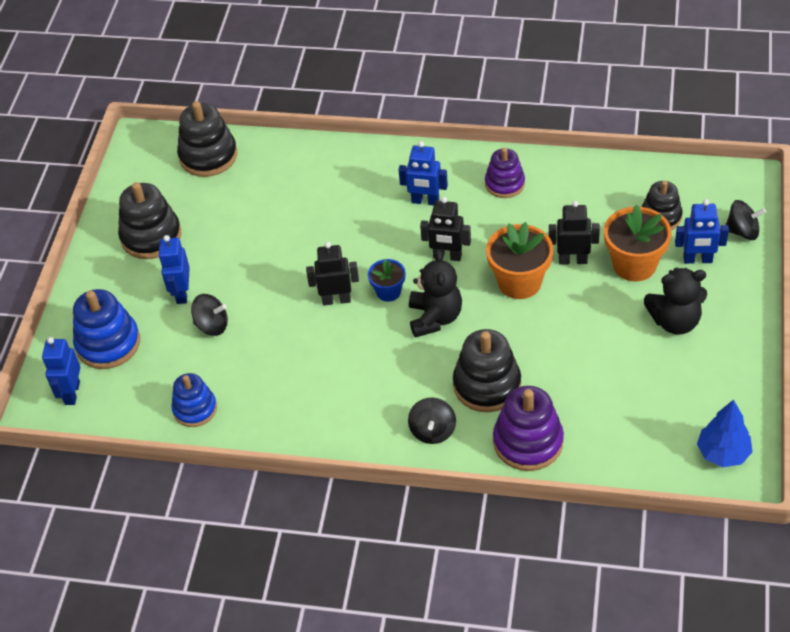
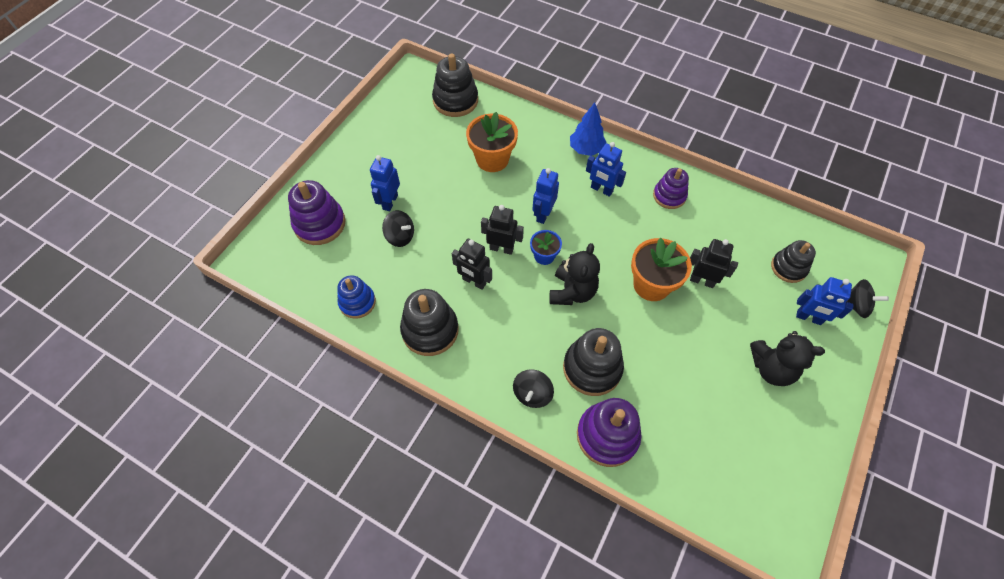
camera: 15 degrees right, 10 degrees up
blue robot [42,337,80,405] -> blue robot moved to [532,168,559,224]
blue stacking toy [73,289,140,369] -> purple stacking toy [288,180,346,245]
black stacking toy [118,182,181,259] -> black stacking toy moved to [400,289,459,356]
black robot [420,197,471,261] -> black robot moved to [452,239,492,290]
orange flower pot [604,205,671,281] -> orange flower pot moved to [466,112,518,172]
blue tree [697,400,752,467] -> blue tree moved to [570,103,606,156]

